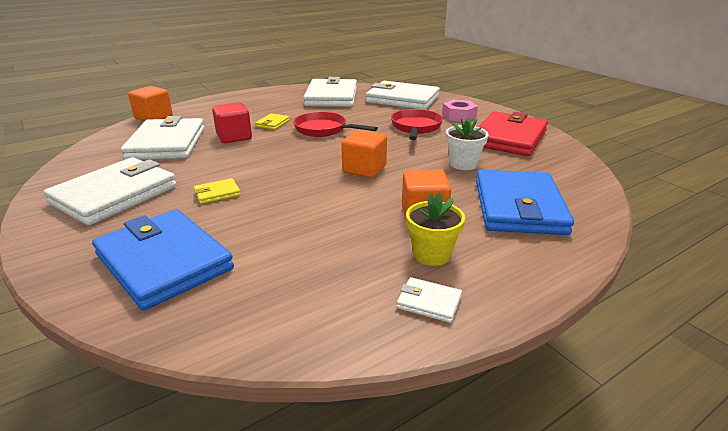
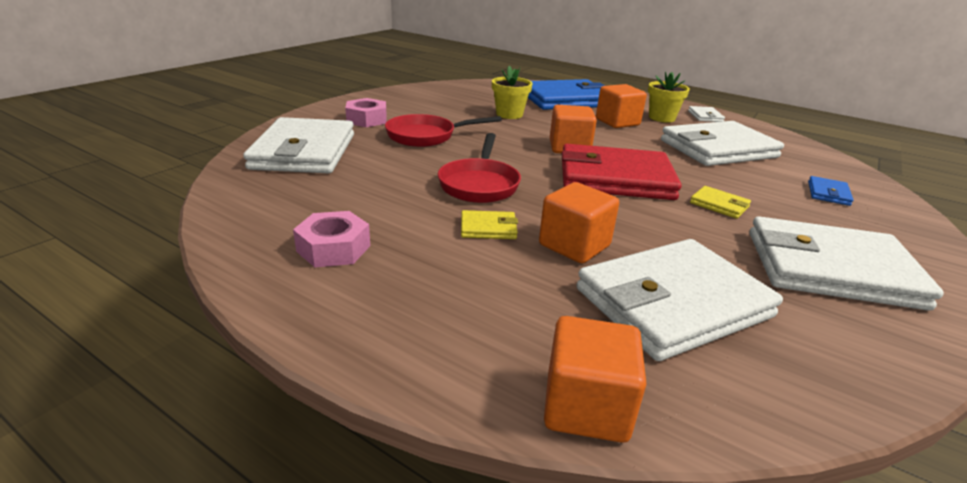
camera: 115 degrees left, 0 degrees up
blue wallet [92,209,234,311] -> blue wallet [808,176,854,206], size x0.42
red cube [212,102,252,143] -> orange cube [539,182,619,263]
white wallet [303,77,357,107] -> white wallet moved to [661,121,784,166]
white flower pot [446,117,489,170] -> yellow flower pot [492,66,533,119]
red wallet [478,111,548,156] -> red wallet moved to [561,144,682,200]
none -> pink nut [293,211,370,267]

